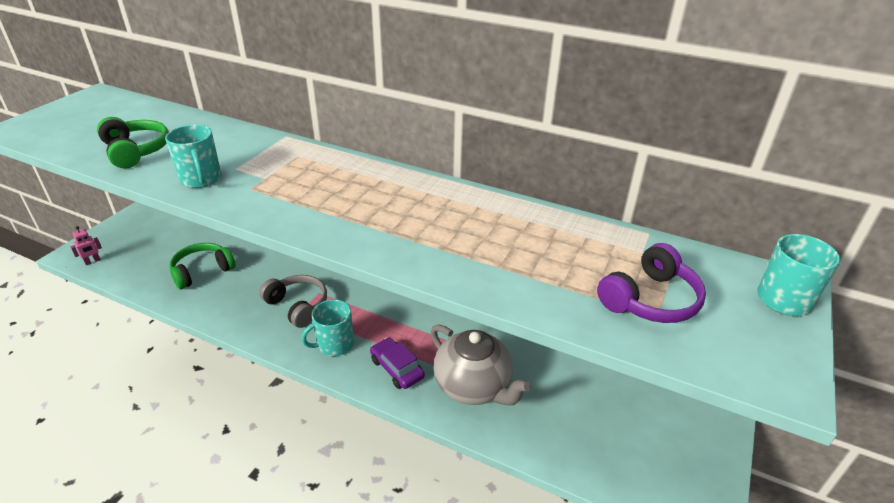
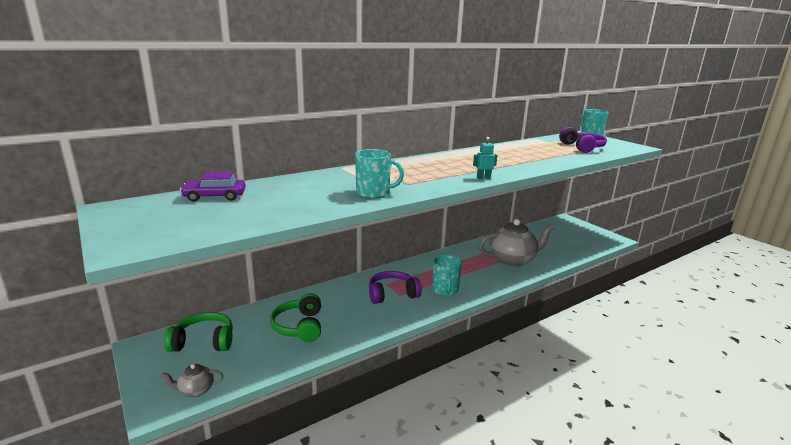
camera: 60 degrees left, 15 degrees down
pink robot [70,226,102,265] -> grey teapot [161,364,224,397]
green headphones [97,117,169,169] -> green headphones moved to [164,312,233,352]
grey headphones [259,275,327,328] -> purple headphones [369,271,422,304]
purple car [370,337,425,389] -> purple car moved to [180,171,246,202]
none -> turquoise robot [473,137,497,179]

